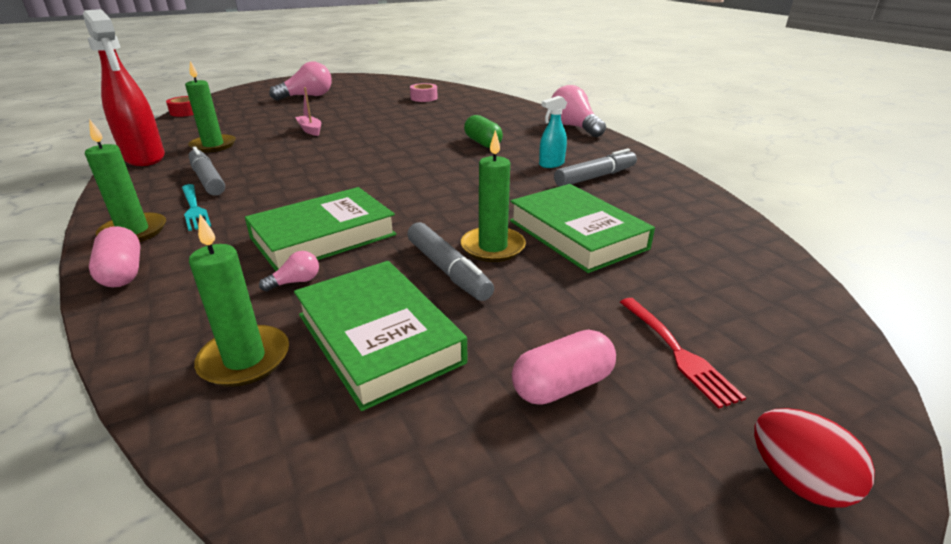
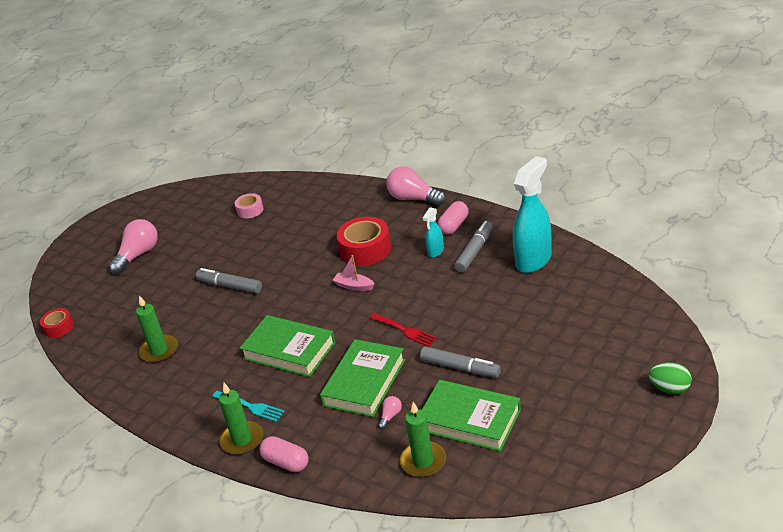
camera: 25 degrees left, 5 degrees up
red spray bottle [83,9,165,166] -> none
grey marker [189,147,225,196] -> grey marker moved to [196,268,262,294]
pink boat [295,87,321,136] -> pink boat moved to [332,255,374,291]
green candle [461,130,526,262] -> none
green capsule [464,115,503,148] -> red tape [337,217,391,266]
green book [510,184,655,273] -> green book moved to [240,315,336,377]
pink capsule [512,330,616,405] -> pink capsule moved to [437,201,469,235]
red fork [620,298,746,409] -> red fork moved to [370,313,437,347]
red egg [754,408,875,508] -> green egg [649,362,692,394]
none -> turquoise spray bottle [513,156,552,273]

